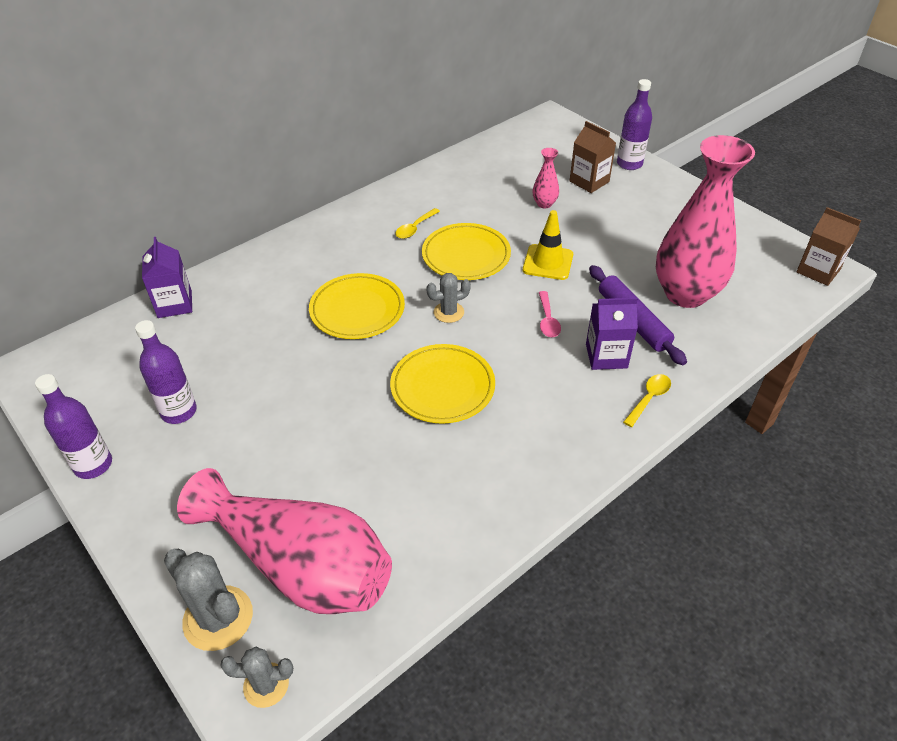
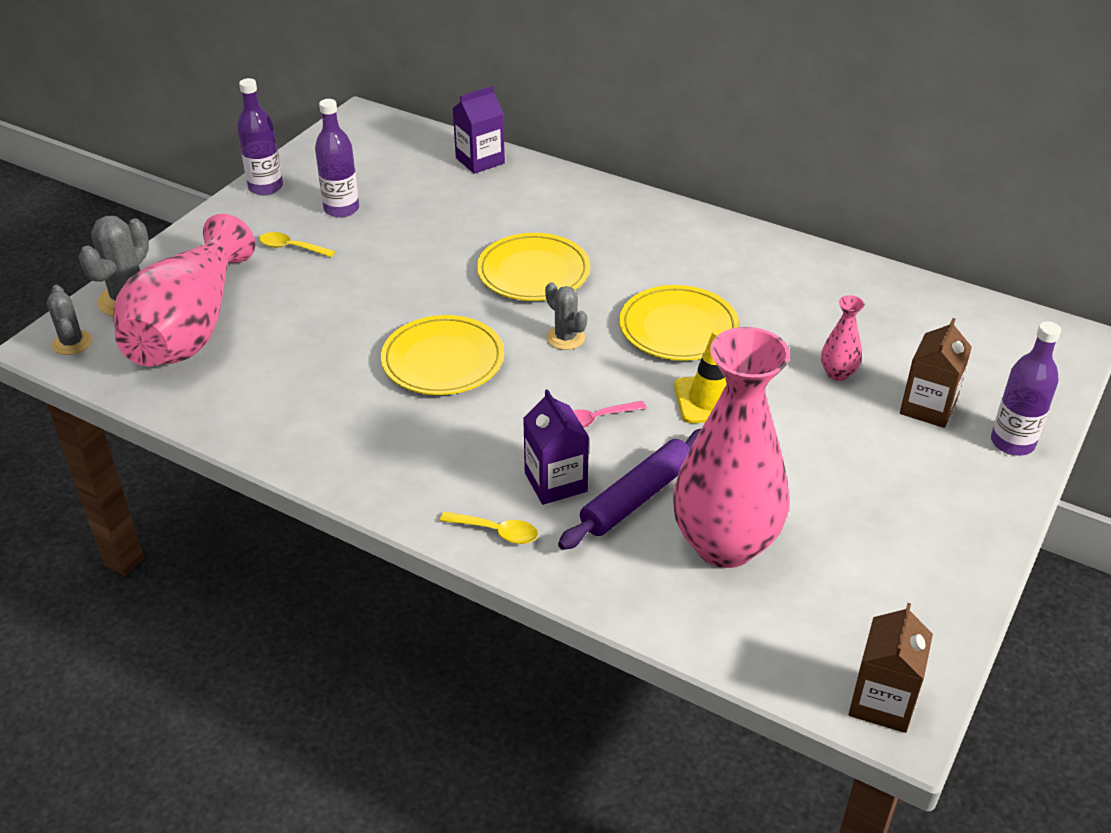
camera: 70 degrees right, 5 degrees down
yellow spoon [395,208,440,239] -> yellow spoon moved to [259,232,335,257]

